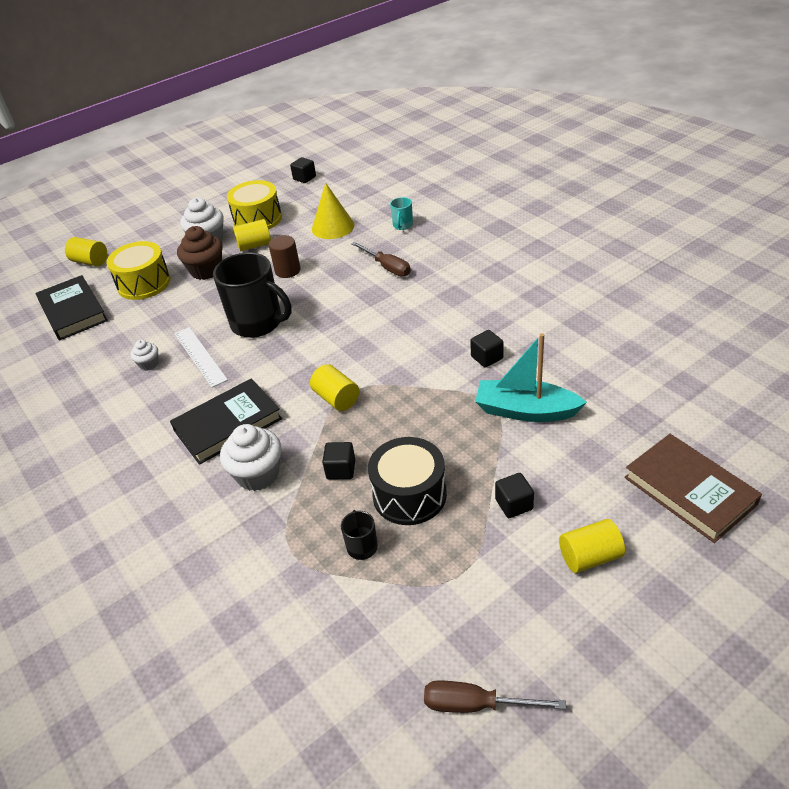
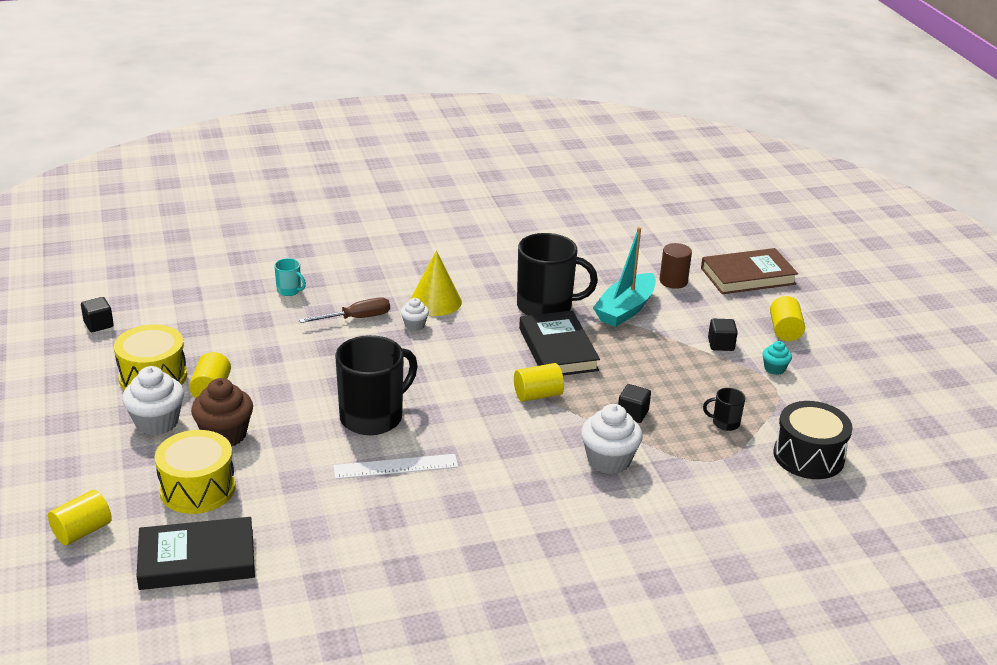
camera: 75 degrees left, 10 degrees down
white cupcake [131,340,159,371] -> white cupcake moved to [401,298,429,331]
black book [170,378,282,465] -> black book moved to [519,310,600,375]
brown cylinder [268,235,301,278] -> brown cylinder moved to [660,243,692,289]
yellow cone [312,183,354,239] -> yellow cone moved to [411,251,462,316]
black drum [368,437,447,525] -> black drum moved to [774,401,852,479]
brown screwdriver [424,680,566,713] -> none
black cube [470,330,504,368] -> black mug [517,233,598,316]
none -> turquoise cupcake [762,341,792,375]

